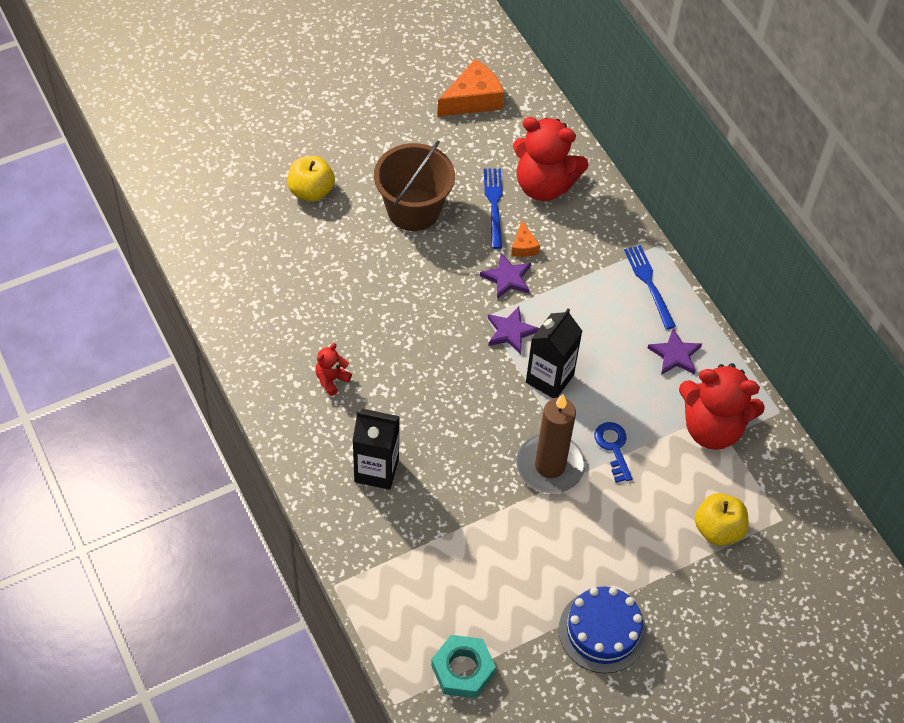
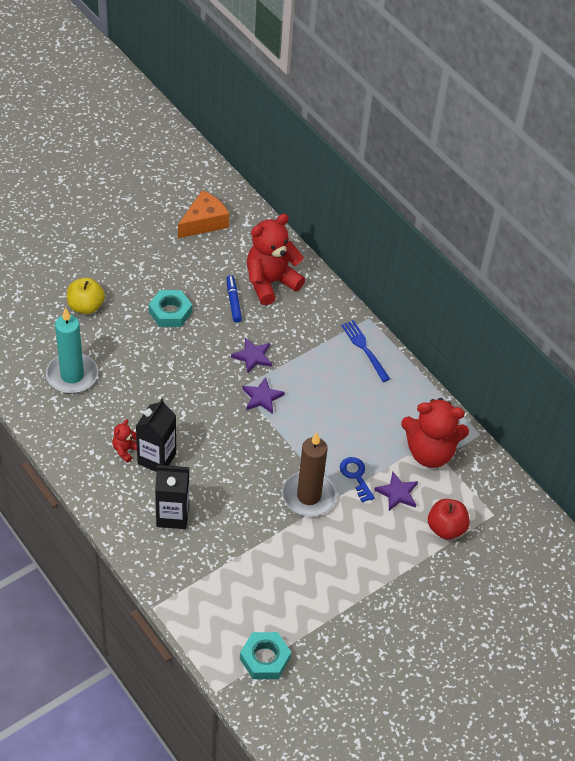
camera: 10 degrees left, 5 degrees down
brown bucket [374,140,455,231] -> turquoise nut [149,290,192,327]
blue fork [484,168,503,249] -> blue marker [226,275,242,323]
orange cheese [511,221,540,257] -> none
red teddy bear [513,117,589,201] -> red teddy bear turned 135 degrees clockwise [247,214,305,305]
black carton [526,308,582,398] -> black carton moved to [136,399,176,472]
blue cake [559,586,647,673] -> none
purple star [648,328,702,375] -> purple star moved to [374,471,418,511]
yellow apple [695,493,749,546] -> red apple [428,499,470,540]
none -> turquoise candle [46,308,98,394]

